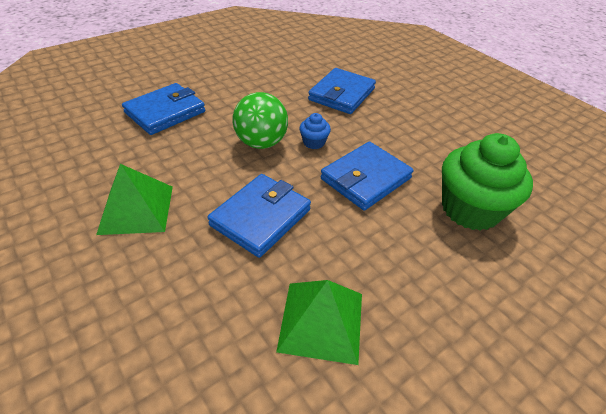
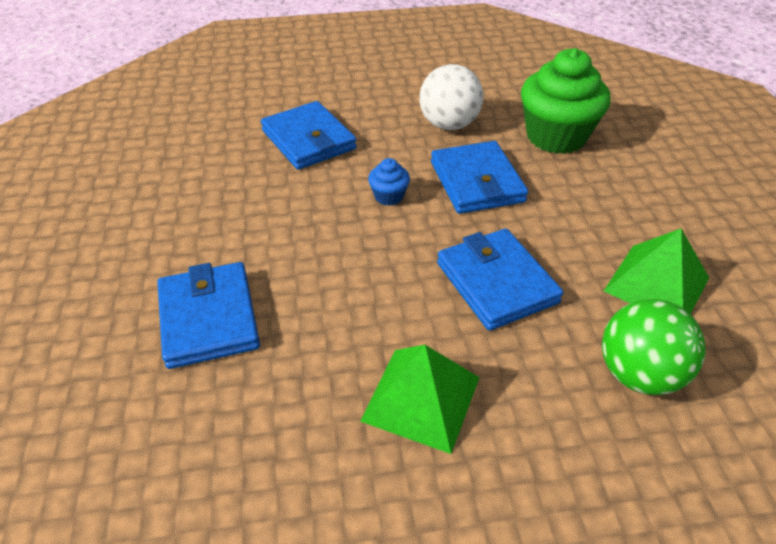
camera: 60 degrees left, 0 degrees up
green ball [232,92,288,149] -> green ball moved to [602,299,706,395]
none -> white ball [419,64,483,130]

